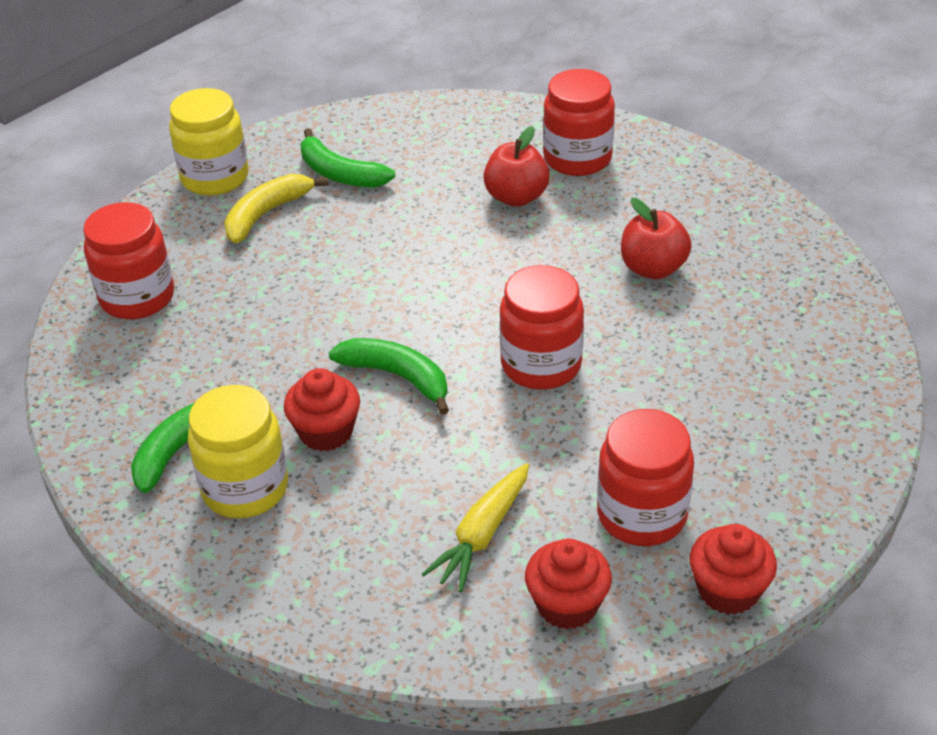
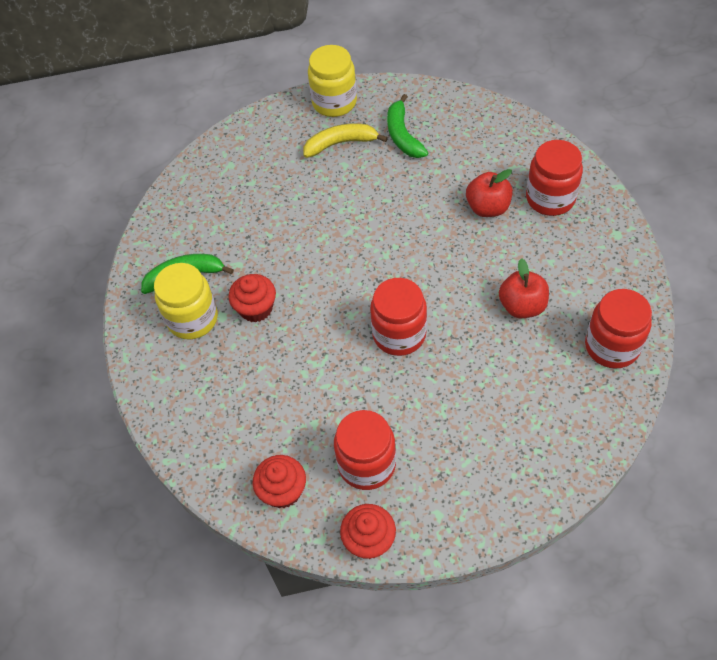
camera: 40 degrees right, 15 degrees up
red jar [83,202,174,319] -> red jar moved to [585,289,652,369]
green banana [329,338,449,415] -> none
yellow carrot [422,463,529,592] -> none

